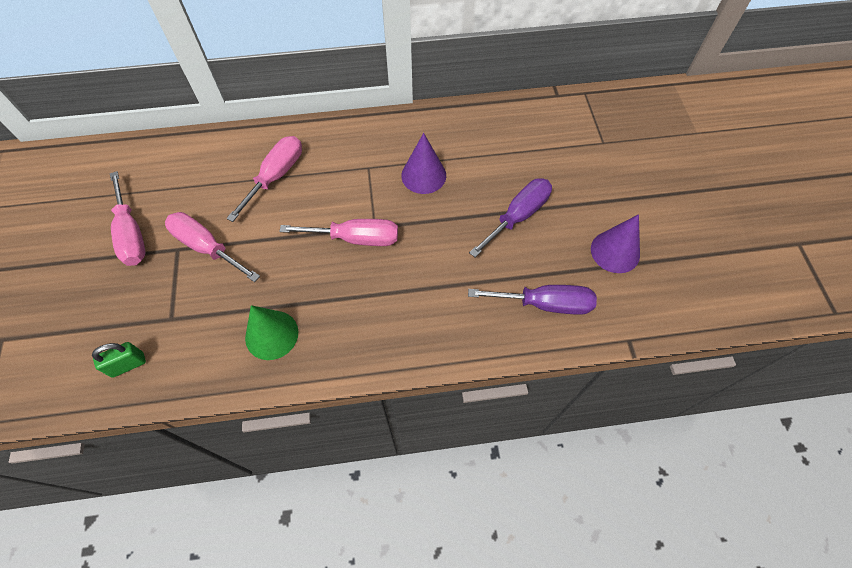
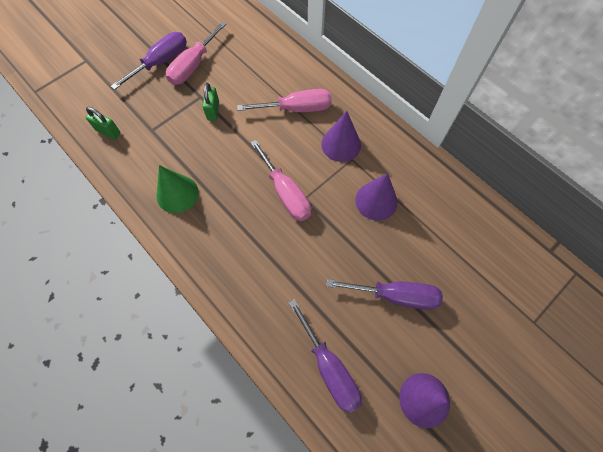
camera: 55 degrees right, 5 degrees up
pink screwdriver [165,212,260,282] -> green padlock [203,83,219,121]
none -> purple screwdriver [111,32,187,90]
none -> purple cone [321,111,361,162]

